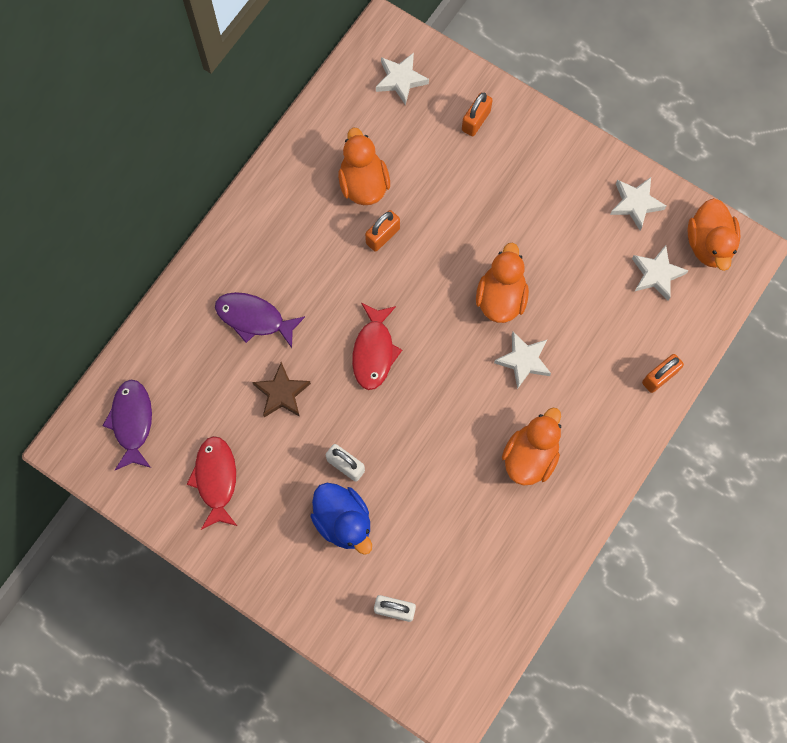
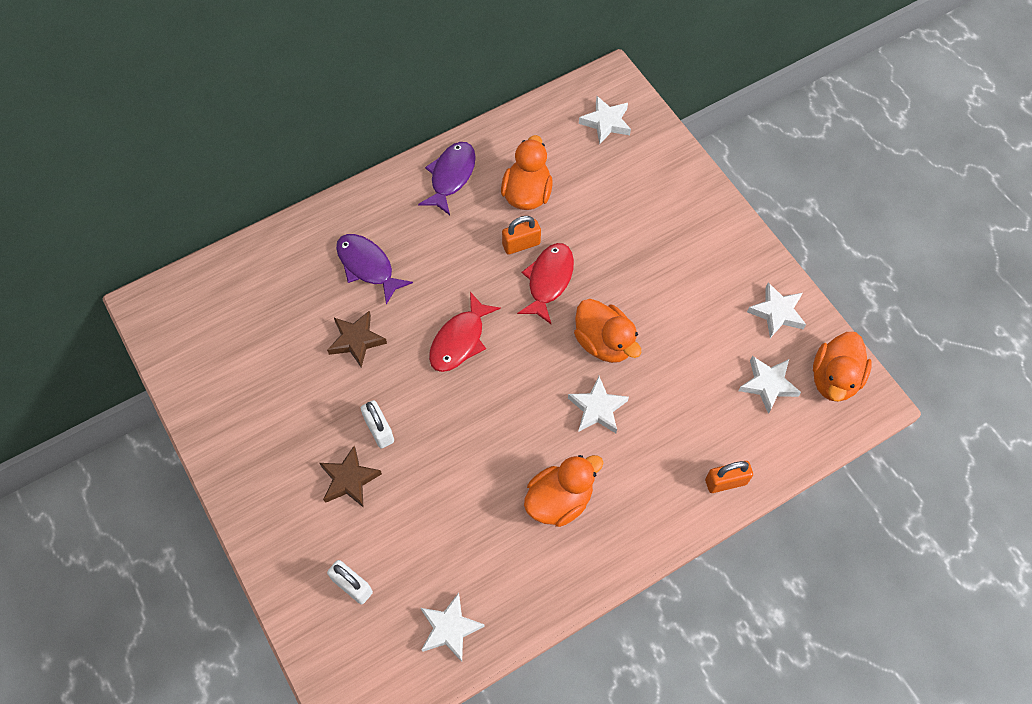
camera: 25 degrees right, 10 degrees down
purple fish [103,380,152,470] -> purple fish moved to [418,142,476,215]
red fish [186,436,237,530] -> red fish moved to [517,243,574,324]
blue duck [310,483,372,555] -> brown star [320,446,382,507]
orange padlock [462,93,493,136] -> none
orange duck [476,243,529,323] -> orange duck turned 105 degrees clockwise [574,299,641,363]
none -> white star [421,593,485,662]

